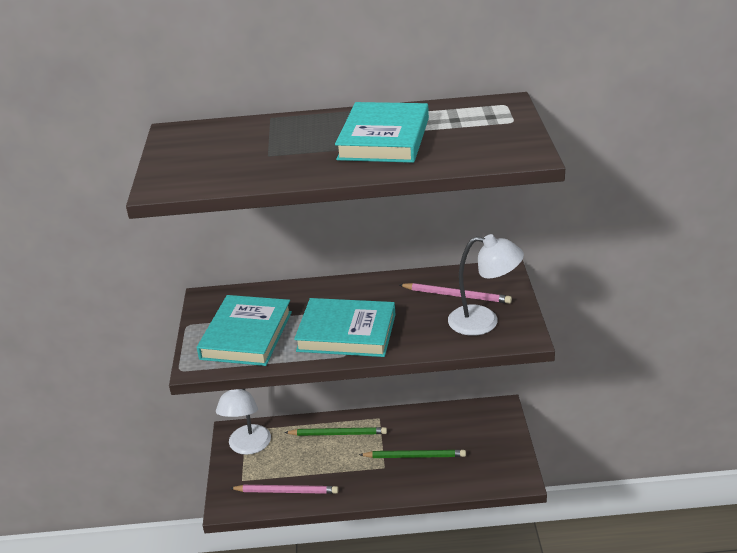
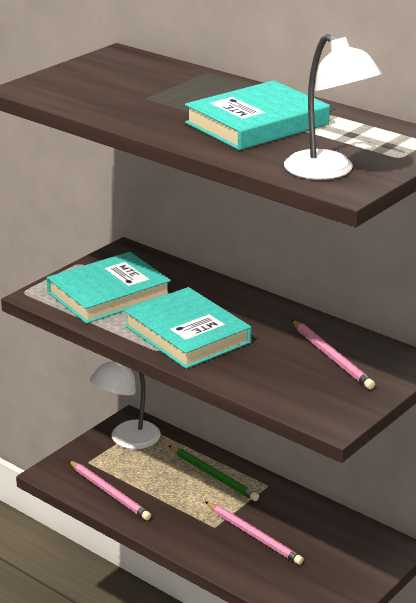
camera: 40 degrees right, 5 degrees down
green pencil [359,450,466,458] -> pink pencil [205,502,304,565]
white lamp [448,234,524,336] -> white lamp moved to [284,34,382,180]

